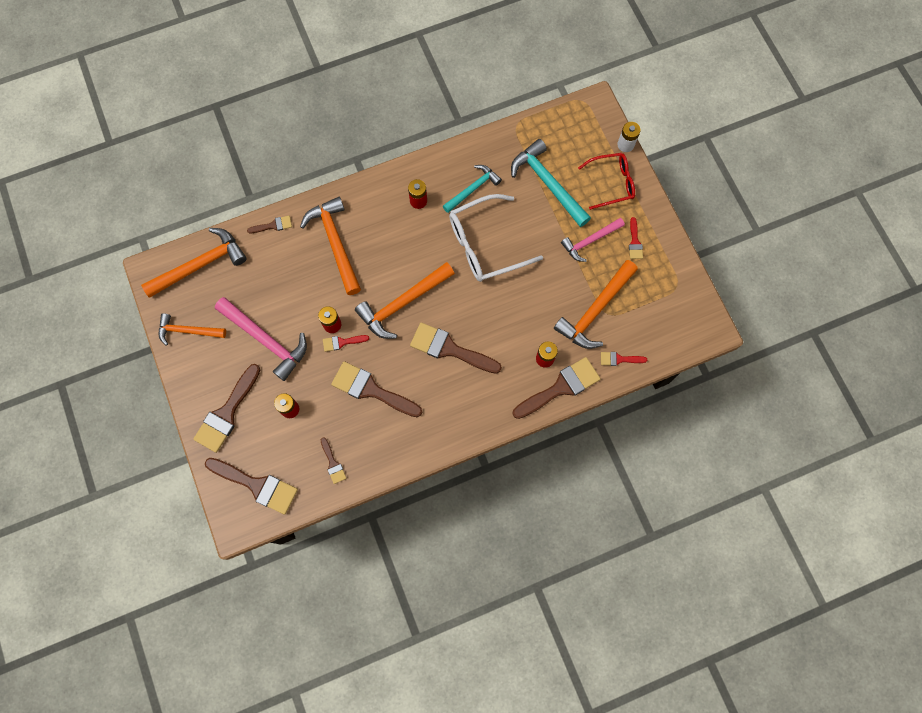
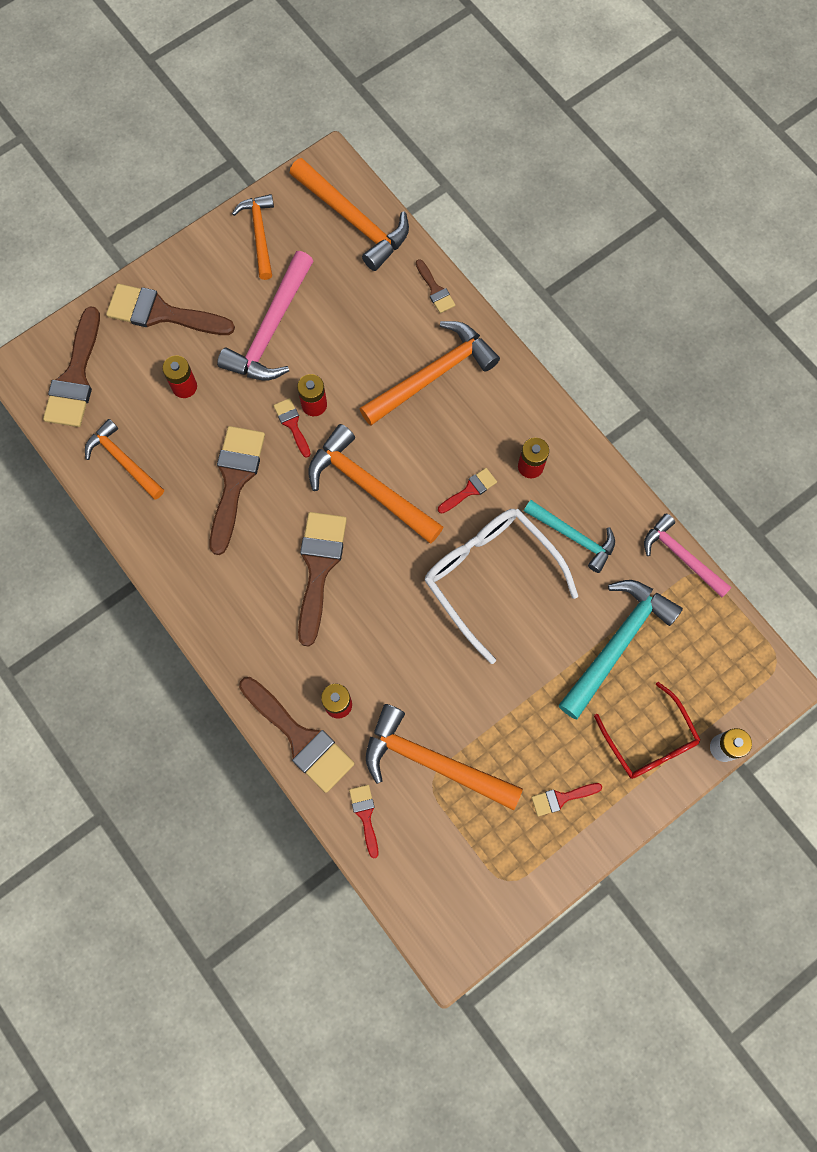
camera: 75 degrees right, 0 degrees up
brown brush [321,437,346,484] -> orange hammer [85,419,164,500]
pink hammer [561,218,625,262] -> pink hammer moved to [644,514,732,597]
none -> red brush [438,468,497,513]

